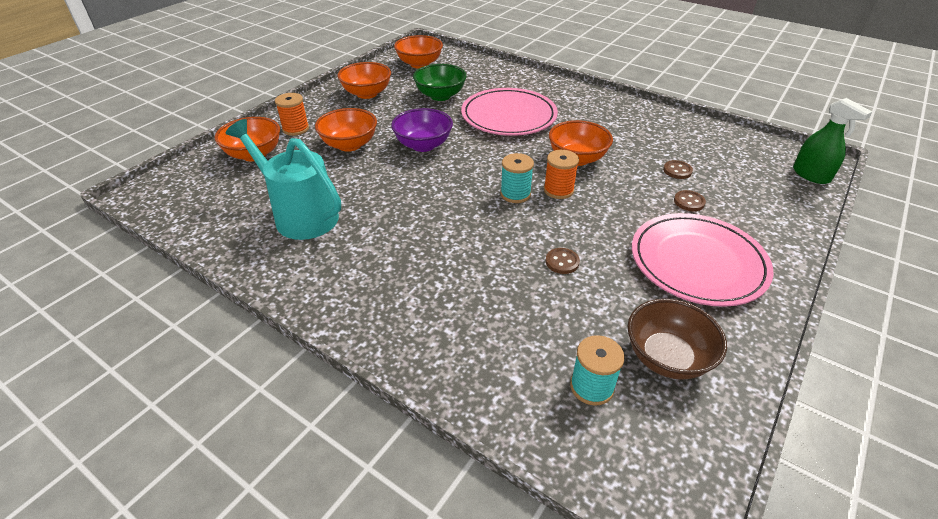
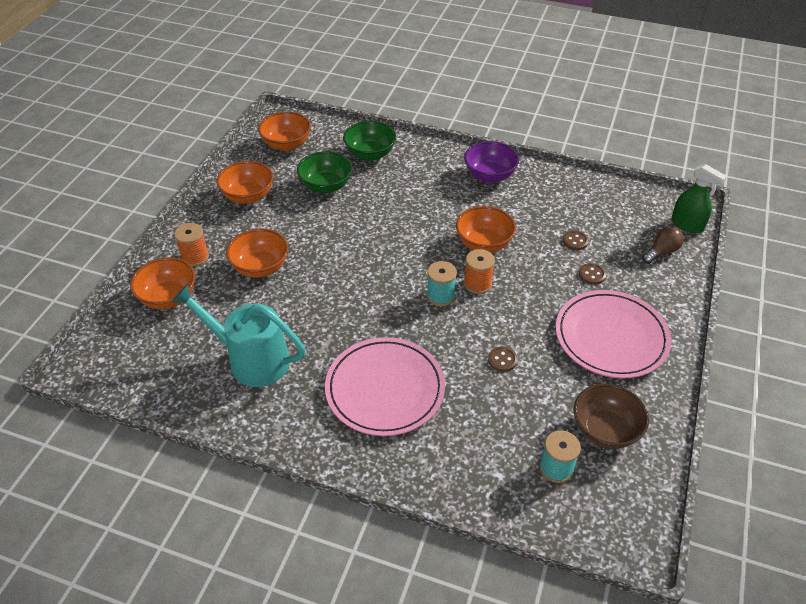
camera: 15 degrees left, 5 degrees up
purple bowl [391,108,453,152] -> purple bowl moved to [464,141,519,183]
pink plate [461,88,558,136] -> pink plate moved to [325,337,445,436]
none -> green bowl [343,121,396,161]
none -> brown light bulb [642,226,684,264]

